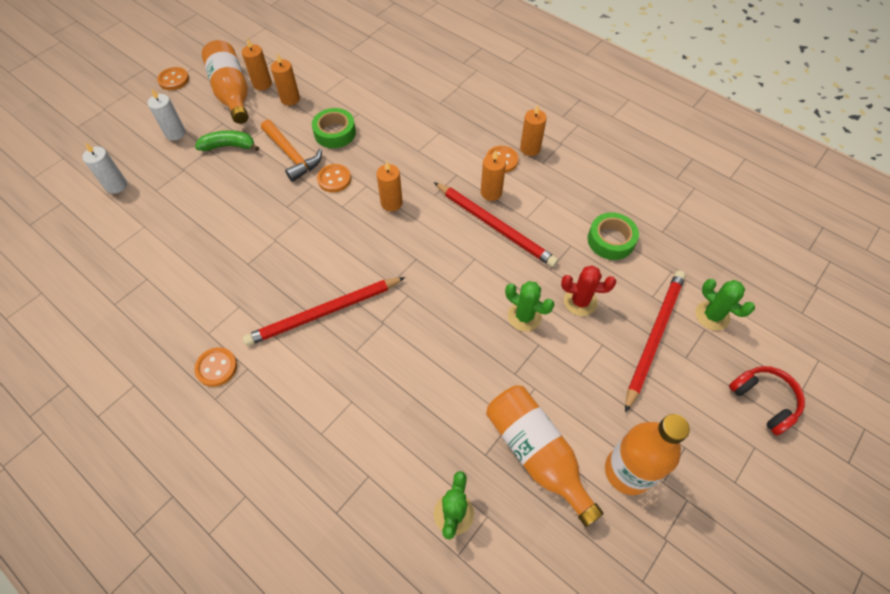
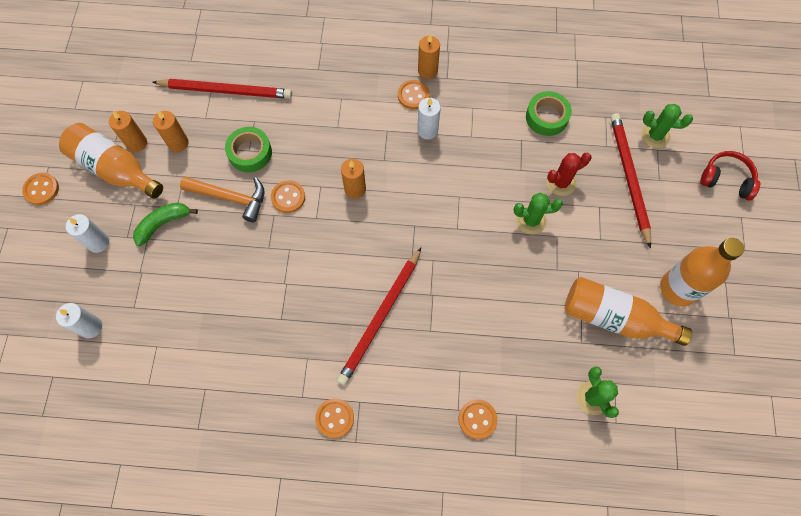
camera: 35 degrees left, 10 degrees up
red pencil [434,182,558,267] -> red pencil moved to [153,79,292,99]
orange candle [481,150,506,201] -> white candle [417,98,441,139]
none -> orange button [459,399,497,439]

